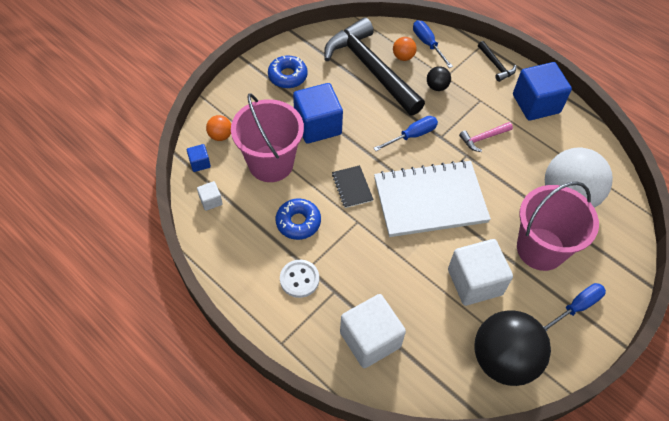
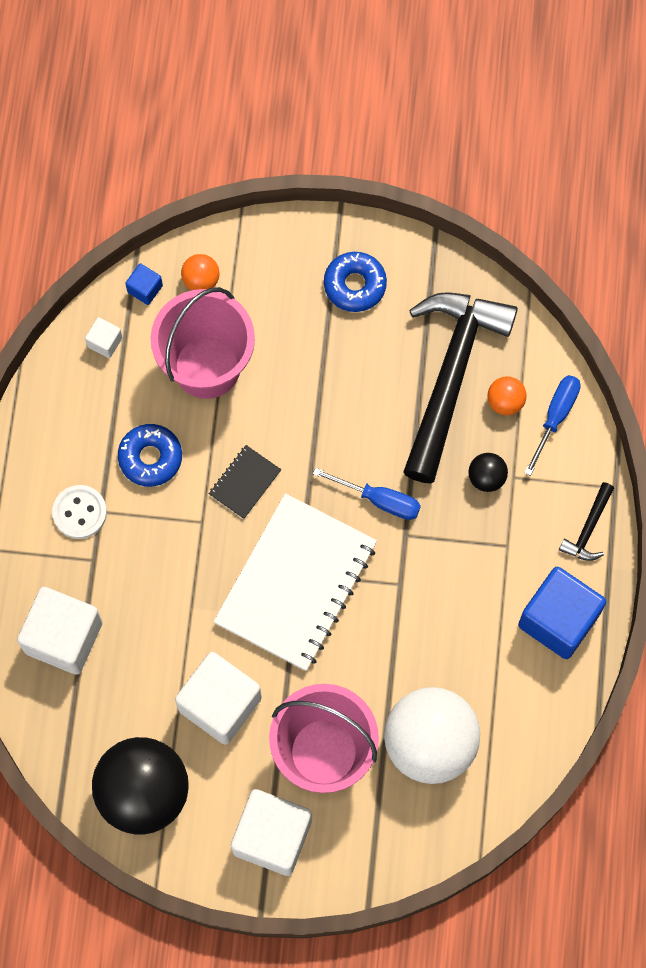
camera: 55 degrees right, 15 degrees up
blue cube [293,83,343,144] -> none
white notebook [374,160,491,237] -> white notebook turned 75 degrees clockwise [213,493,377,671]
pink hammer [459,122,513,152] -> none
blue screwdriver [543,283,606,331] -> white cube [231,789,312,876]

